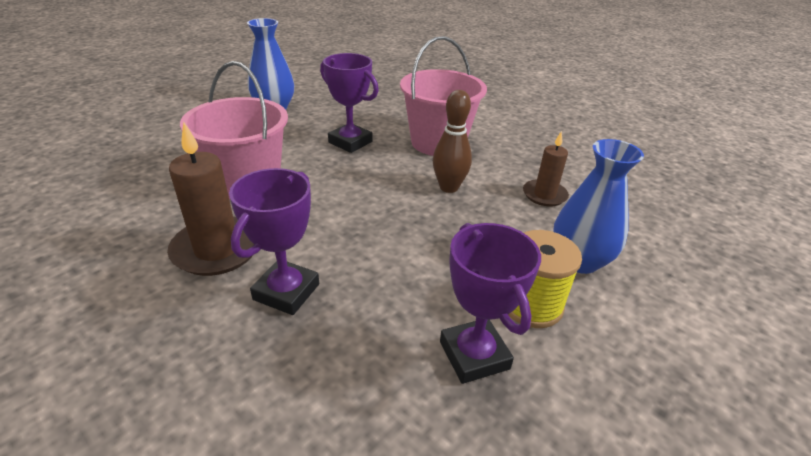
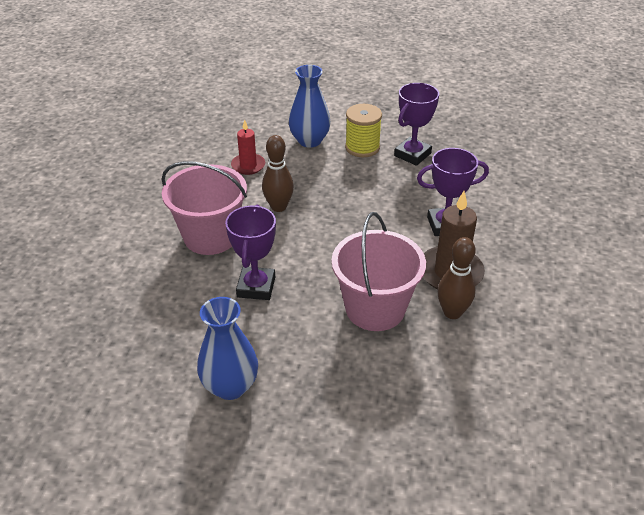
camera: 120 degrees left, 5 degrees up
brown candle [523,131,569,206] -> red candle [231,120,265,175]
none -> brown bowling pin [438,237,476,319]

